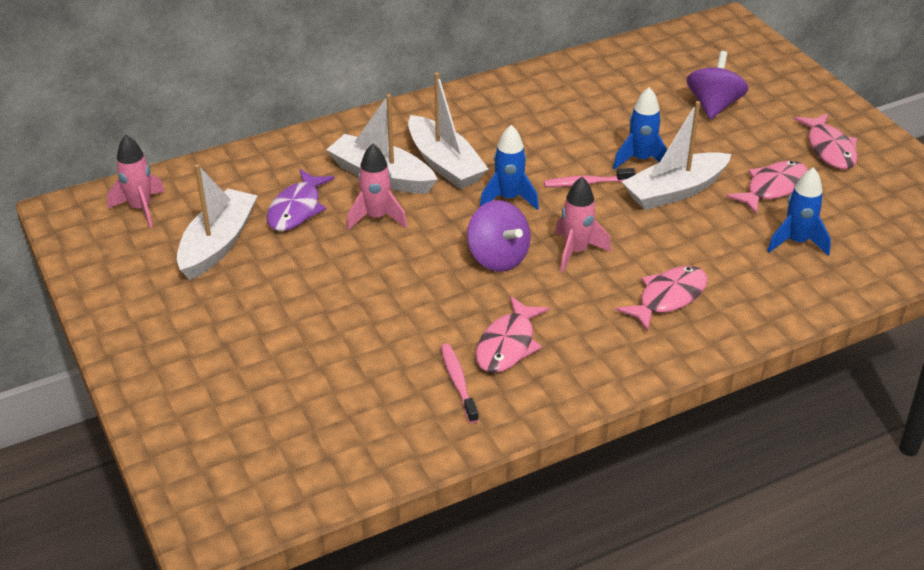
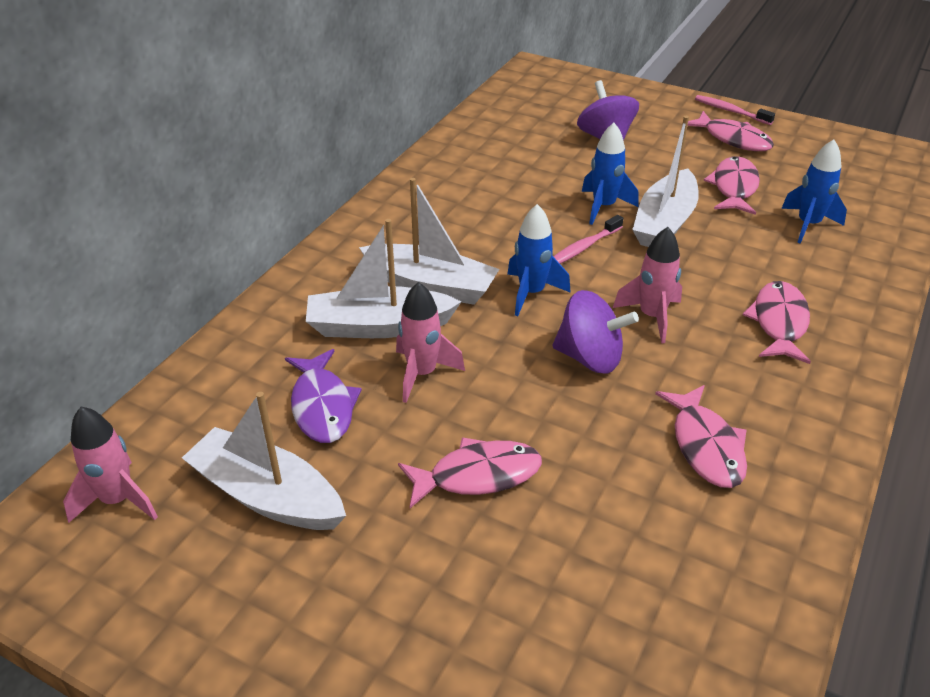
camera: 35 degrees left, 0 degrees up
white boat [177,164,258,280] -> white boat turned 45 degrees counterclockwise [182,392,346,530]
pink toothbrush [441,344,479,423] -> pink toothbrush moved to [695,95,775,125]
none -> pink fish [398,437,542,508]

